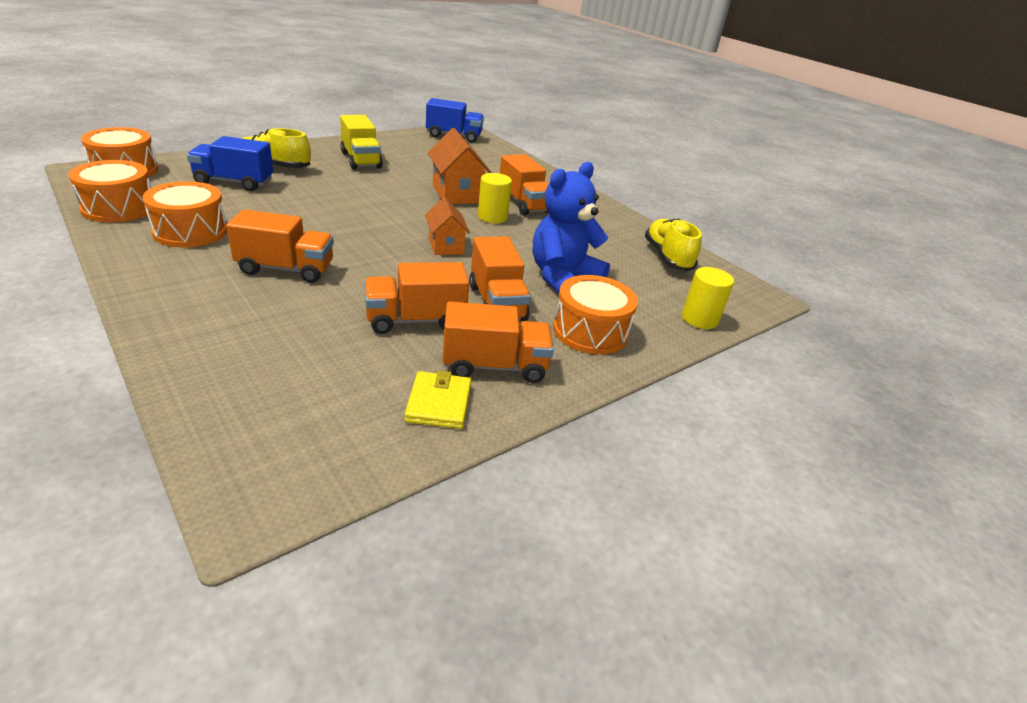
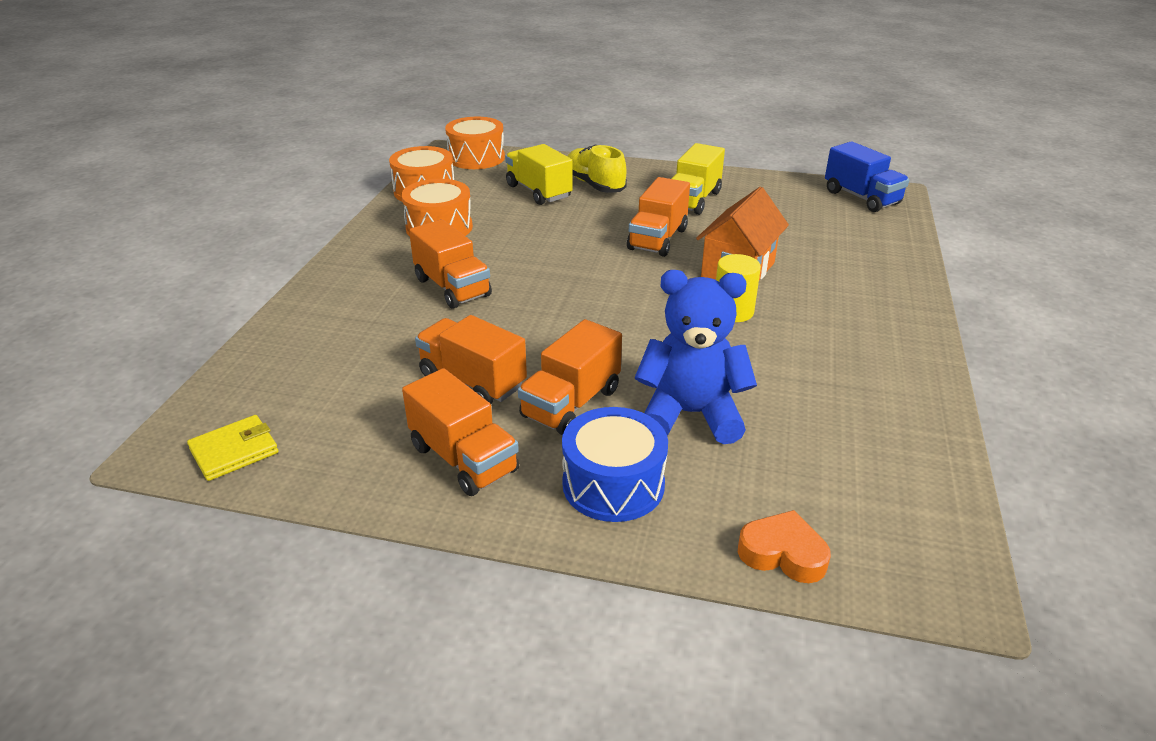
camera: 55 degrees right, 0 degrees up
blue truck [187,136,273,191] -> yellow truck [505,144,573,205]
yellow wallet [405,371,471,429] -> yellow wallet moved to [187,415,278,481]
orange house [425,197,470,255] -> none
orange truck [500,154,549,215] -> orange truck moved to [627,177,690,257]
orange drum [553,275,638,355] -> blue drum [562,407,668,522]
yellow shoe [645,219,702,272] -> none
yellow cylinder [682,267,734,329] -> orange heart [738,510,831,583]

